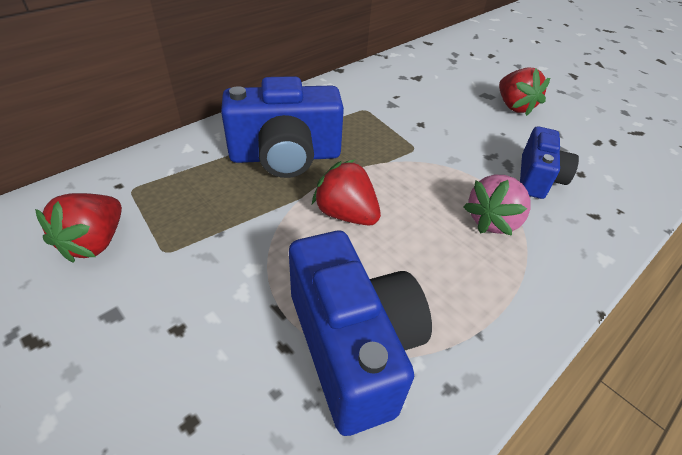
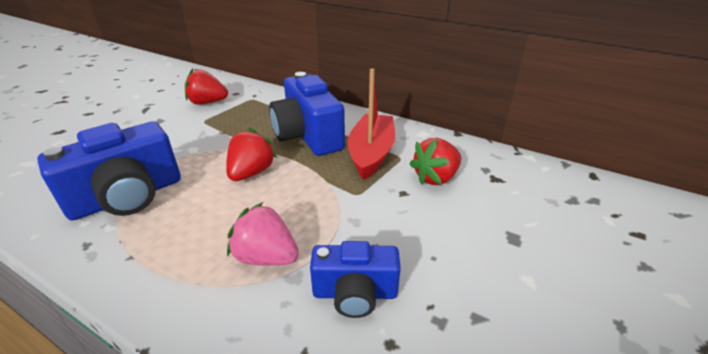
camera: 75 degrees right, 10 degrees down
red strawberry [499,67,550,116] -> red strawberry moved to [410,138,462,185]
none -> red boat [347,68,395,180]

